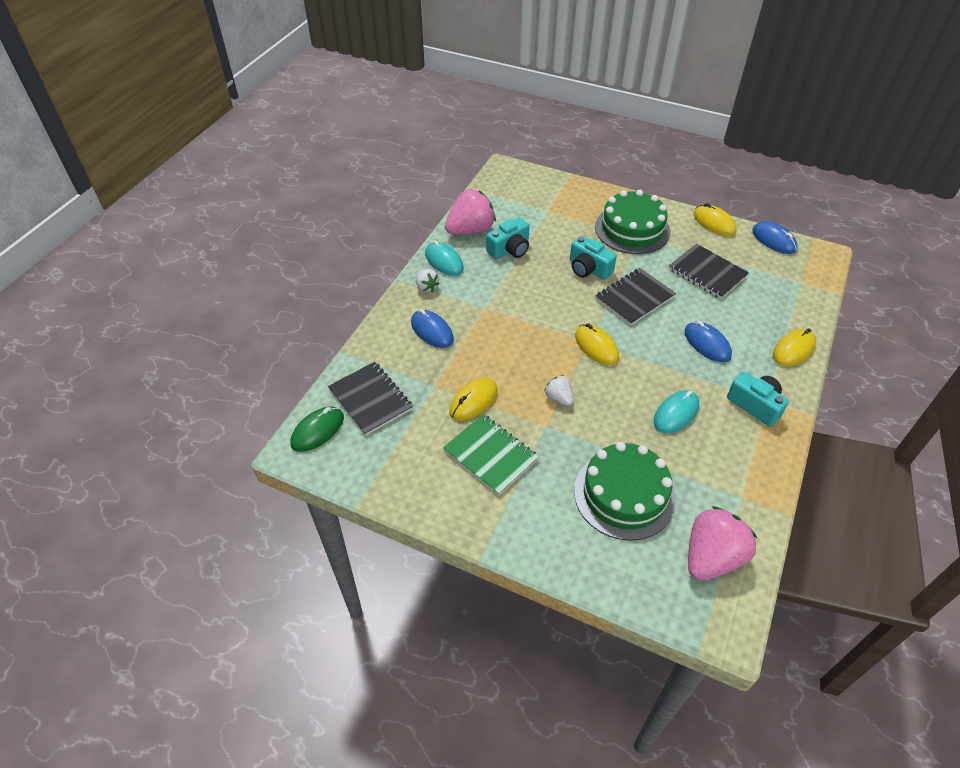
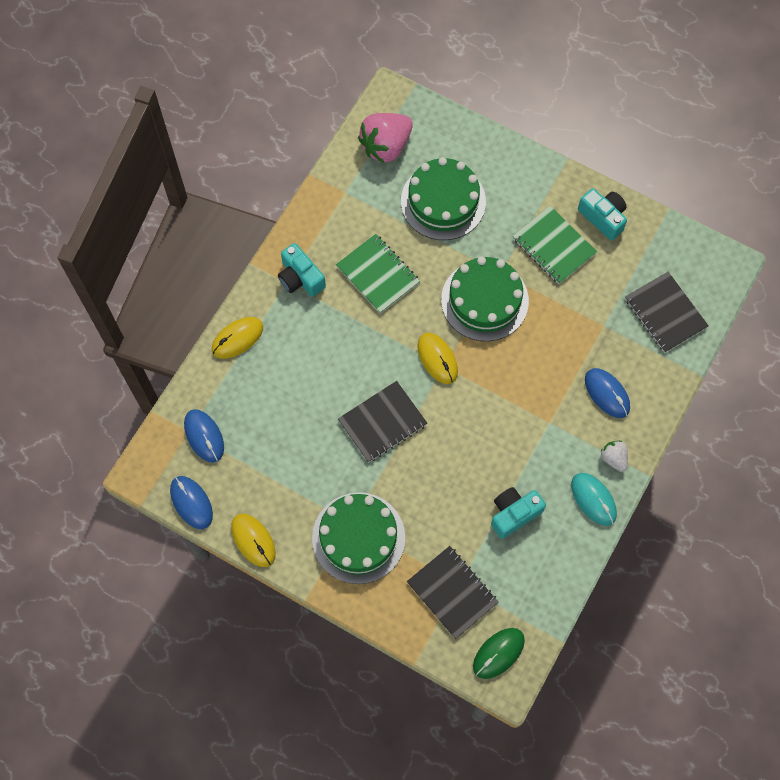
camera: 175 degrees left, 20 degrees up
green mouse [290,406,344,452] -> green mouse moved to [473,628,525,679]
pink strawberry [445,189,496,235] -> none
yellow mouse [449,378,498,421] -> none
white strawberry [544,375,573,406] -> green cake [441,256,529,341]
turquoise camera [570,236,617,280] -> turquoise camera moved to [578,188,627,240]
turquoise mouse [654,390,699,434] -> green notebook [336,234,420,314]
black notebook [669,244,749,299] -> black notebook moved to [407,546,499,639]
blue mouse [684,321,732,362] -> blue mouse moved to [184,409,224,463]

